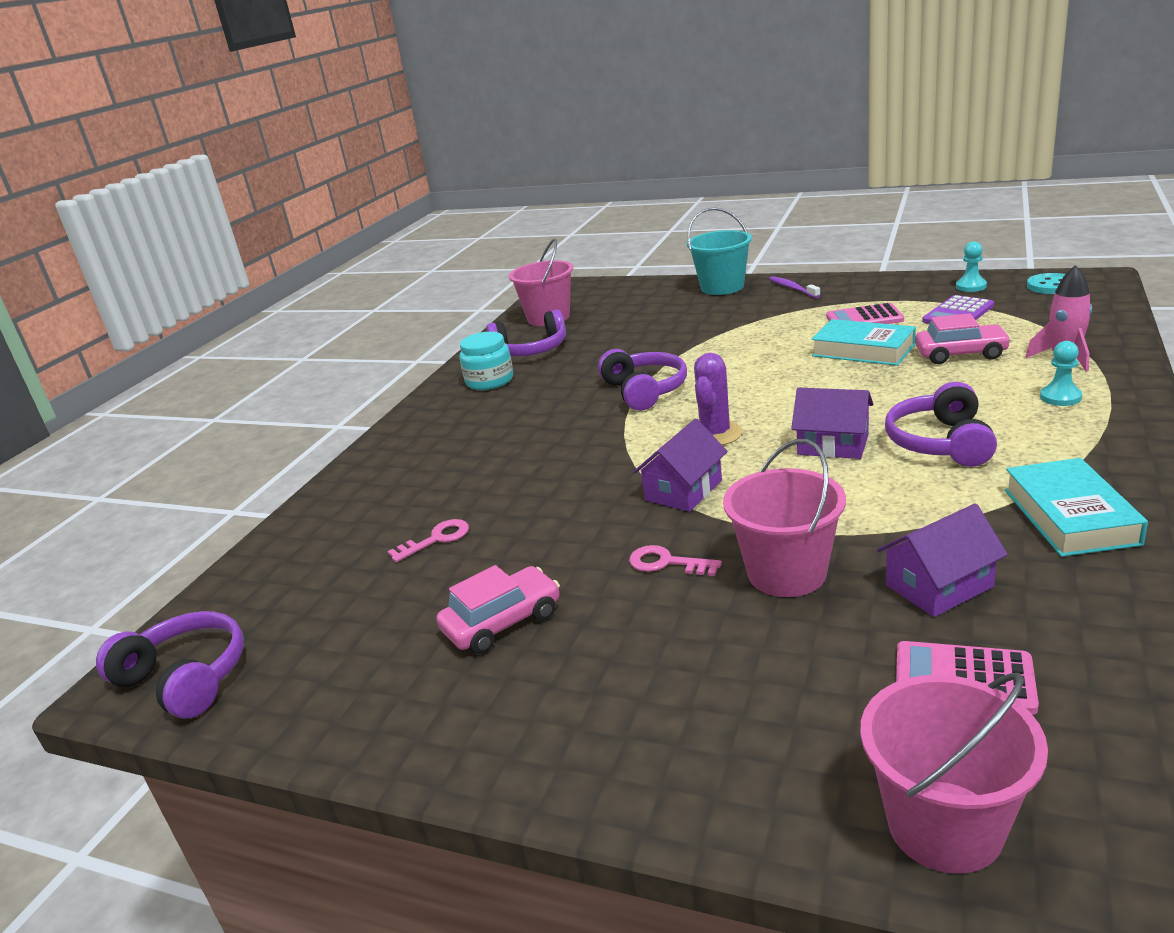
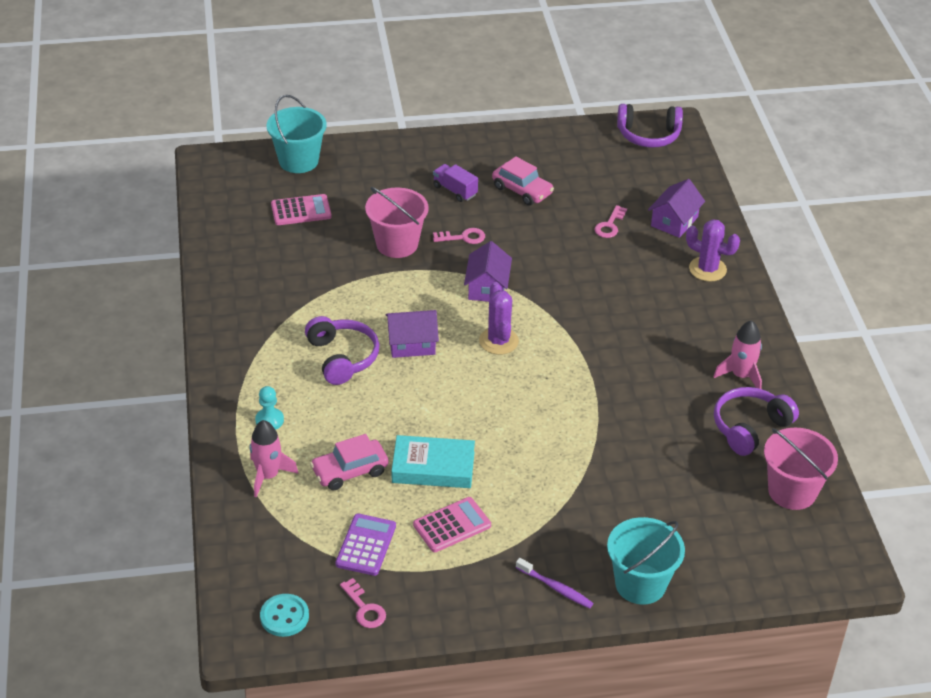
camera: 145 degrees right, 15 degrees up
pink car [436,565,560,654] -> pink car turned 75 degrees counterclockwise [492,156,554,206]
turquoise jar [460,332,513,390] -> pink rocket [713,320,762,389]
purple headphones [598,349,687,411] -> none
pink bucket [860,673,1048,874] -> turquoise bucket [267,95,327,173]
purple house [877,503,1008,617] -> purple house moved to [648,179,705,238]
turquoise pawn [956,241,987,292] -> pink key [340,578,386,628]
turquoise book [1004,458,1148,557] -> none
none -> purple truck [433,164,478,202]
none -> purple cactus [686,219,740,282]

